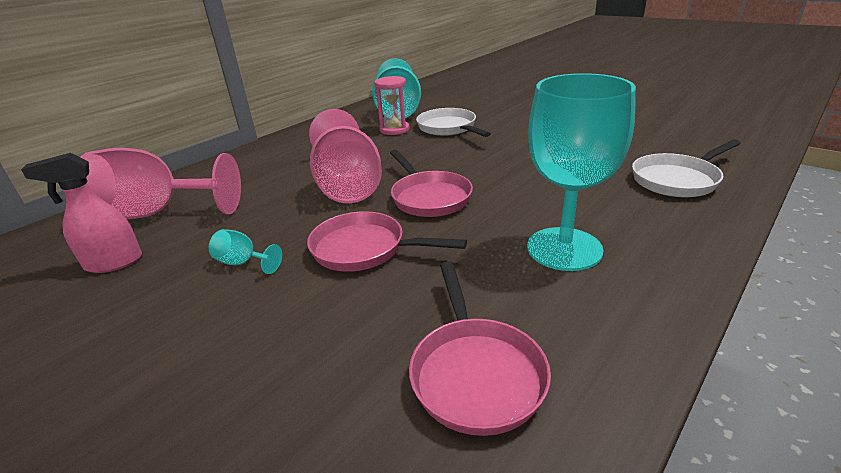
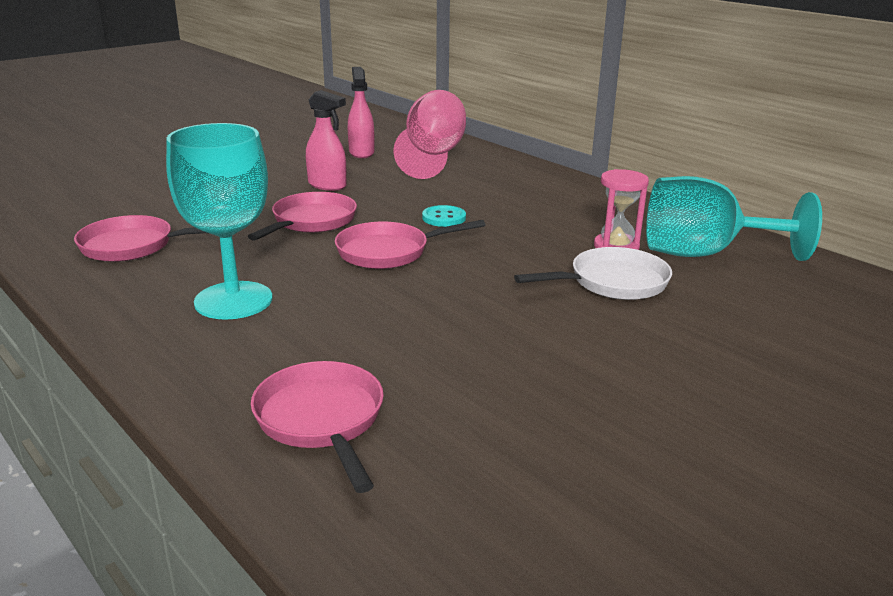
camera: 95 degrees right, 5 degrees down
turquoise goblet [209,229,282,274] -> pink spray bottle [306,90,346,191]
pink goblet [309,109,382,203] -> turquoise button [422,205,466,227]
white pan [632,139,741,197] -> pink pan [251,361,384,493]

